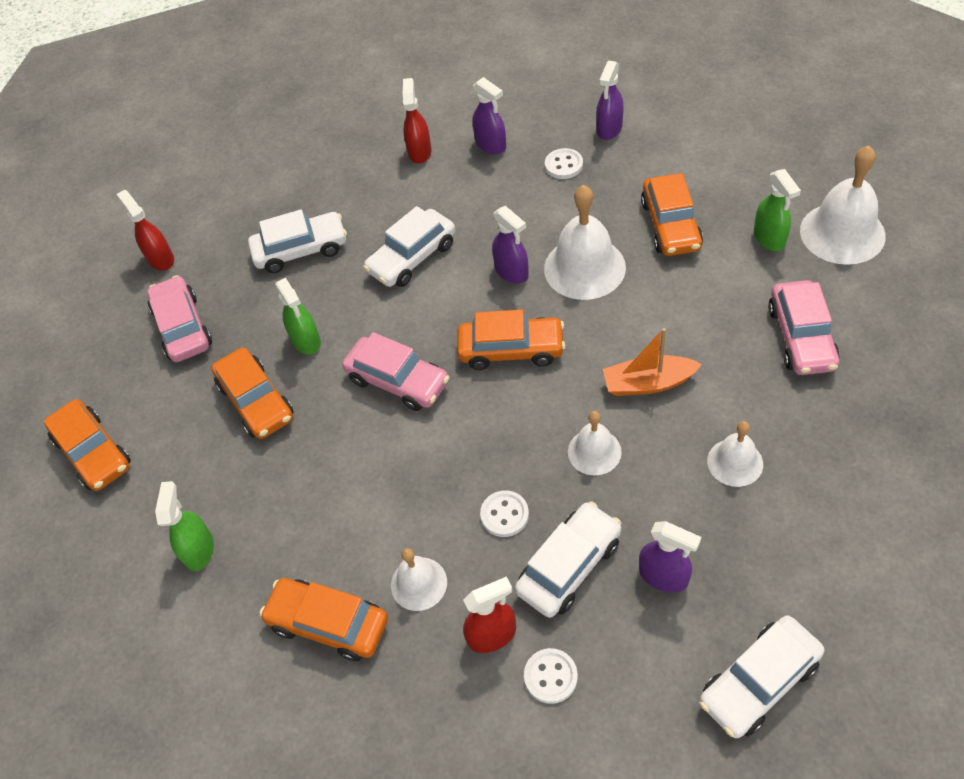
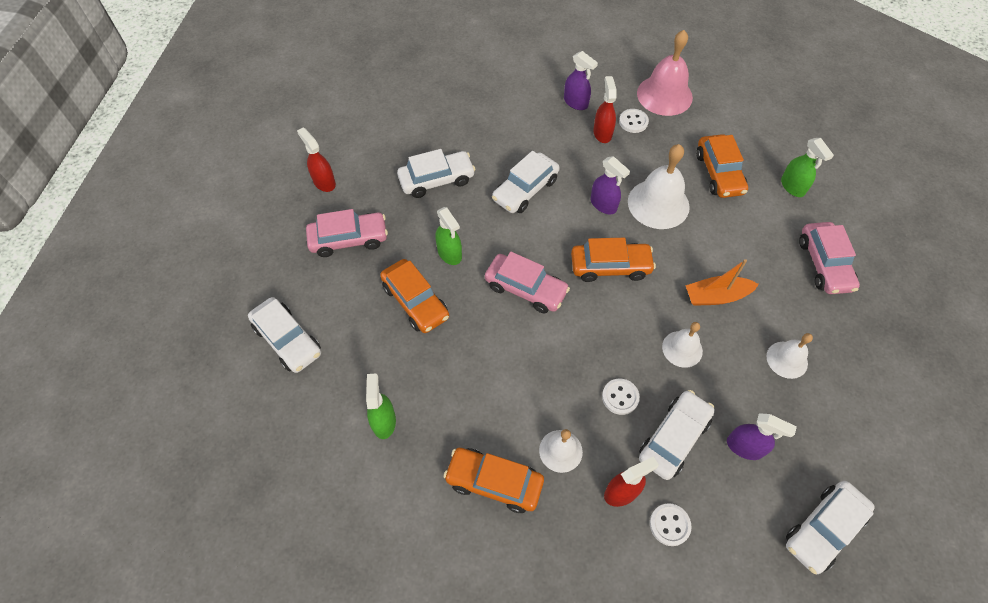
camera: 10 degrees left, 5 degrees up
orange car [44,399,131,491] -> white car [248,297,321,373]
pink car [147,275,212,362] -> pink car turned 105 degrees clockwise [306,209,388,257]
red spray bottle [402,78,432,164] -> red spray bottle moved to [593,76,617,143]
purple spray bottle [596,61,624,140] -> pink bell [637,30,693,116]
white bell [800,146,886,265] -> none

